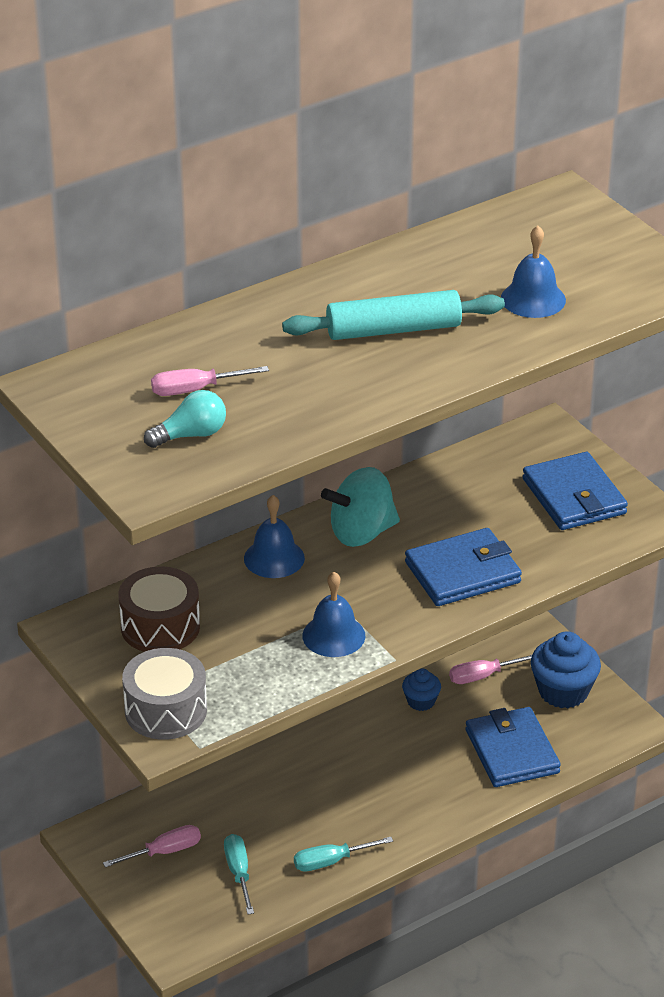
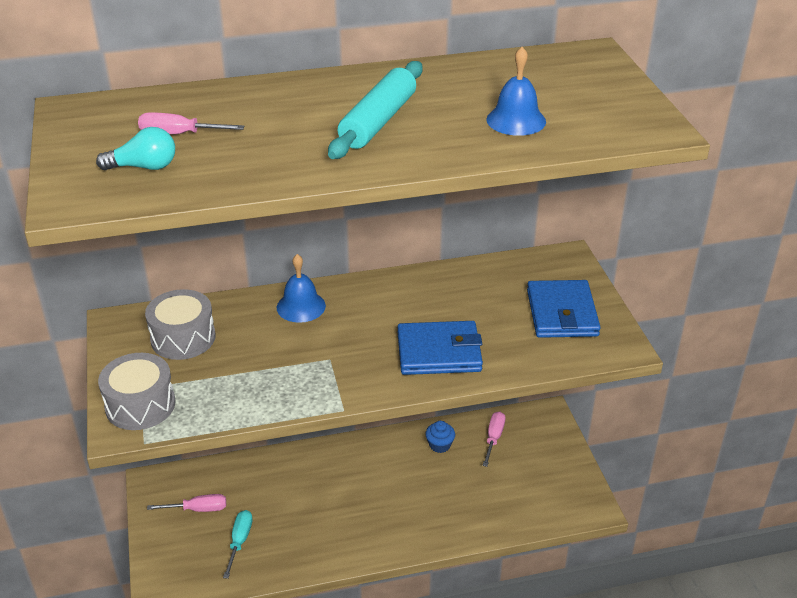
camera: 20 degrees right, 0 degrees up
brown drum [119,566,200,652] -> grey drum [145,289,216,360]
turquoise rolling pin [282,290,505,340] -> turquoise rolling pin turned 75 degrees counterclockwise [328,61,423,159]
turquoise screwdriver [294,837,393,872] -> none
blue bell [302,572,365,657] -> none
turquoise spinning top [321,467,400,547] -> none
pink screwdriver [449,654,533,684] -> pink screwdriver turned 105 degrees clockwise [483,411,505,467]
blue wallet [465,707,561,787] -> none
blue cupcake [531,631,601,708] -> none

